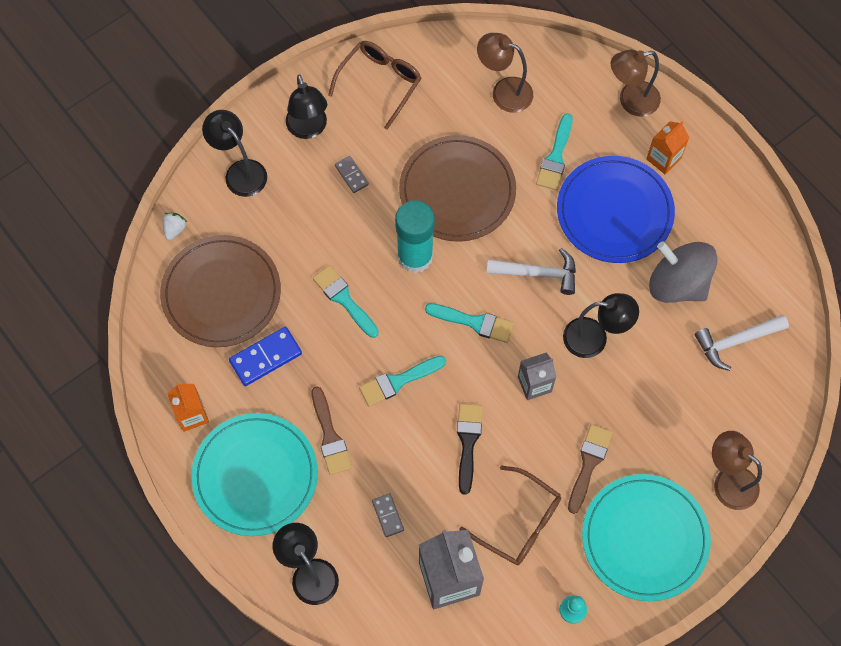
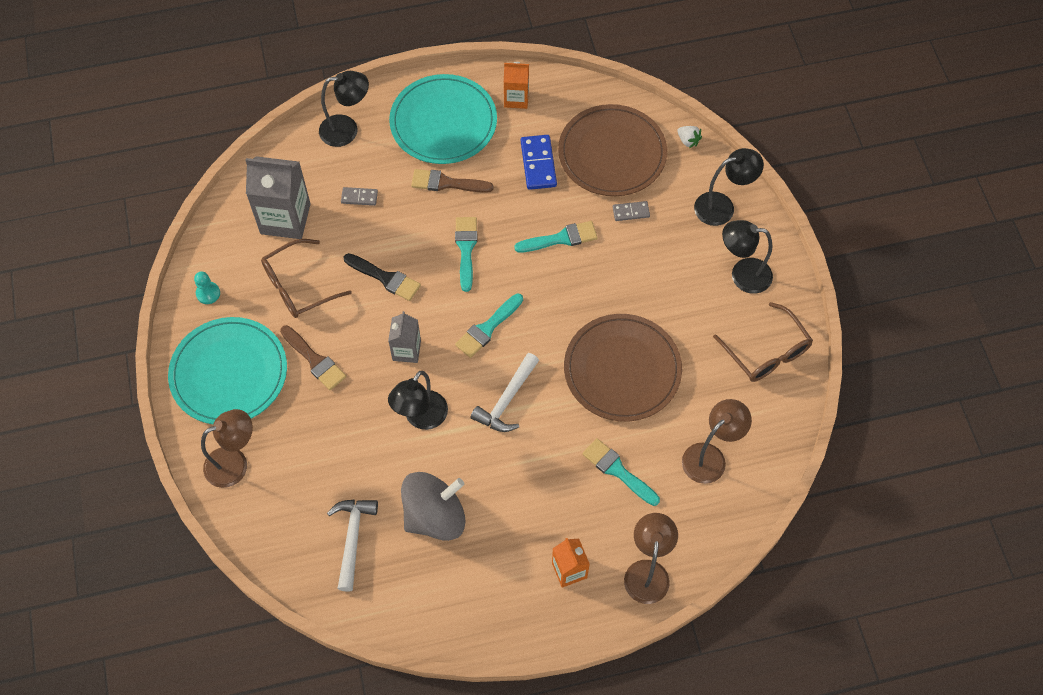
camera: 115 degrees right, 5 degrees down
grey domino [335,156,369,193] -> grey domino moved to [613,201,650,221]
turquoise glue stick [395,200,435,273] -> none
blue plate [557,156,675,263] -> none

